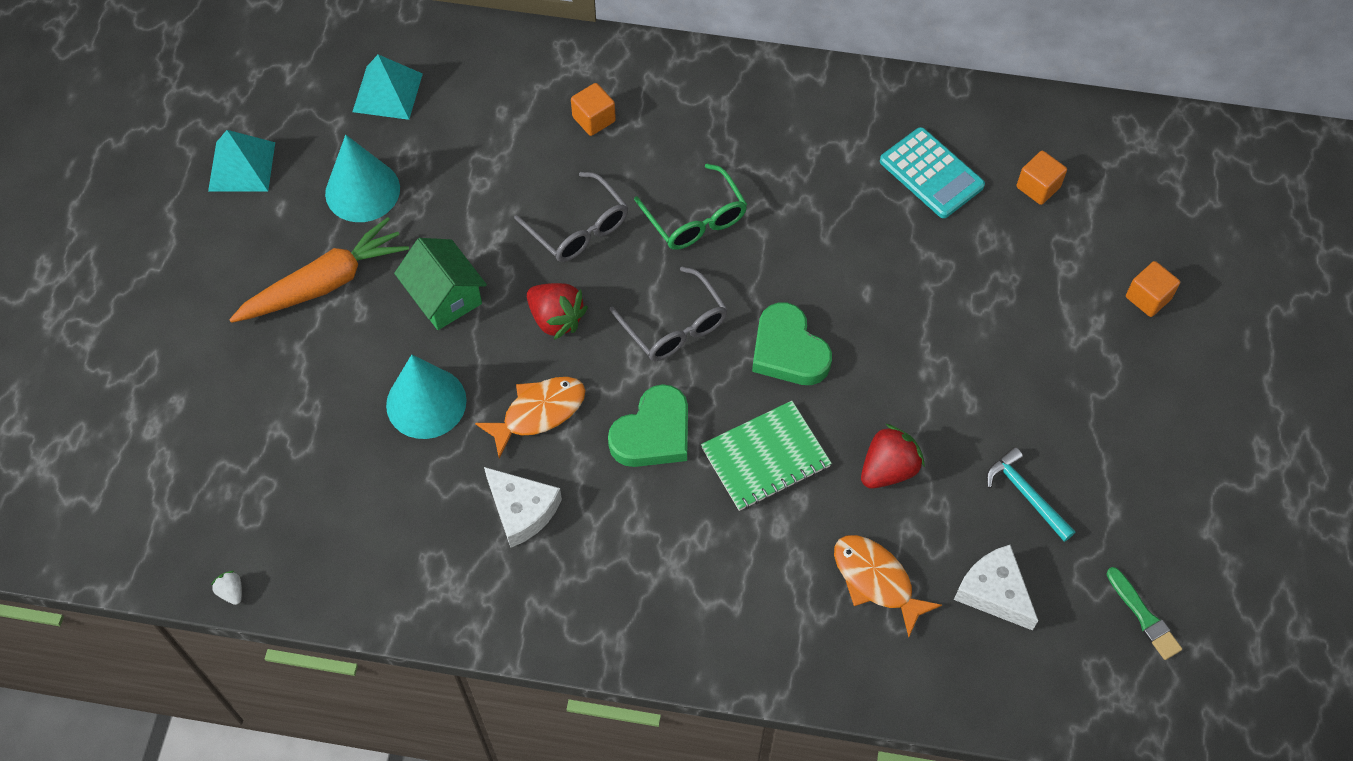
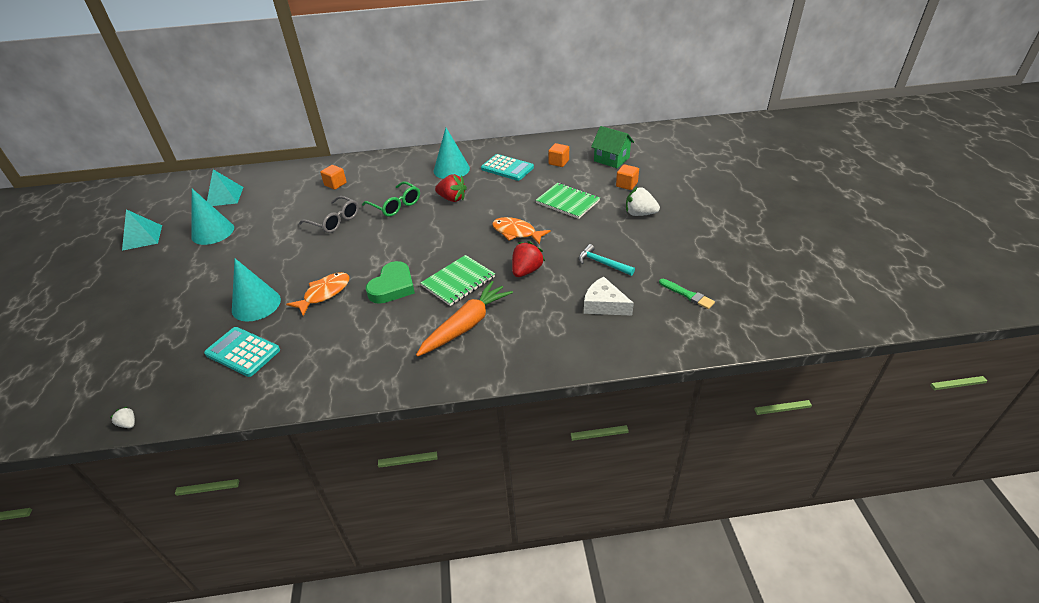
camera: 15 degrees left, 20 degrees down
orange carrot [229,217,409,323] -> orange carrot moved to [416,281,513,357]
green house [394,238,487,330] -> green house moved to [591,126,634,168]
white cheese [484,467,562,548] -> none
red strawberry [527,283,588,340] -> red strawberry moved to [435,174,467,202]
grey glasses [610,266,728,361] -> none
green heart [752,303,832,385] -> none
orange fish [834,535,942,637] -> orange fish moved to [492,217,551,245]
none -> turquoise calculator [204,327,280,377]
none -> turquoise cone [434,128,470,179]
none -> green notebook [536,183,600,219]
none -> white strawberry [626,187,660,216]

